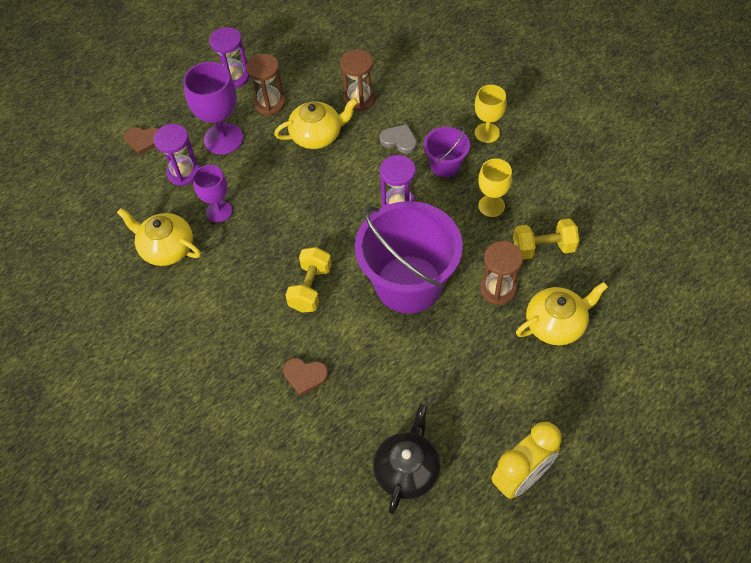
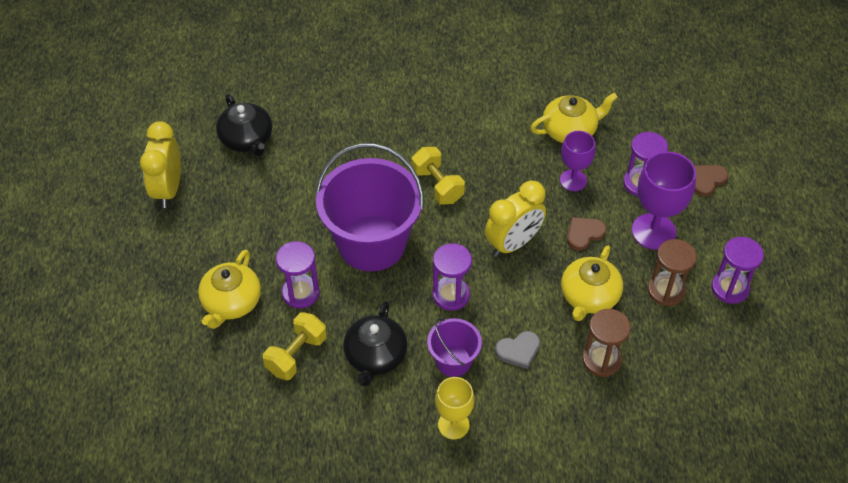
camera: 130 degrees right, 5 degrees down
brown heart [283,358,329,396] -> brown heart moved to [567,217,607,251]
yellow goblet [478,159,512,217] -> black teapot [343,301,408,386]
brown hourglass [480,241,523,305] -> purple hourglass [276,241,320,308]
none -> yellow clock [485,181,546,257]

